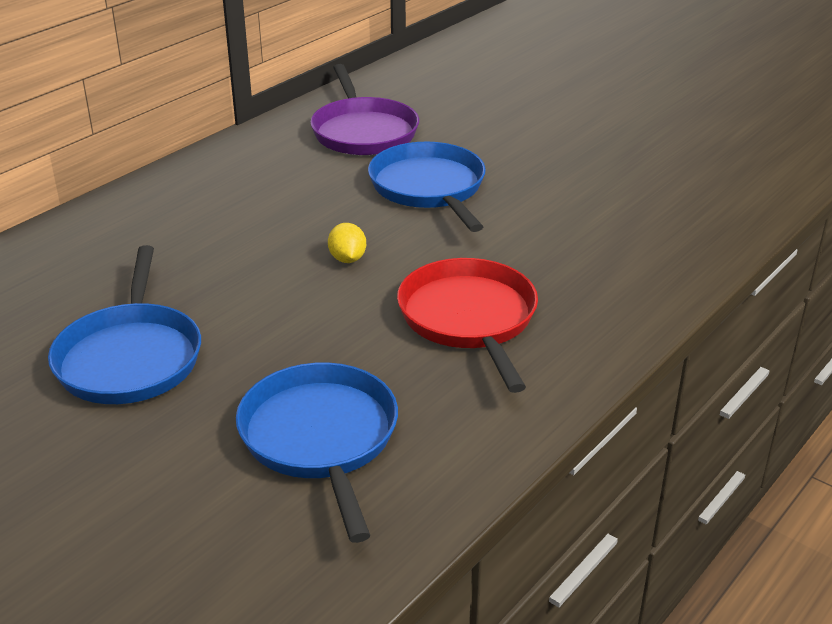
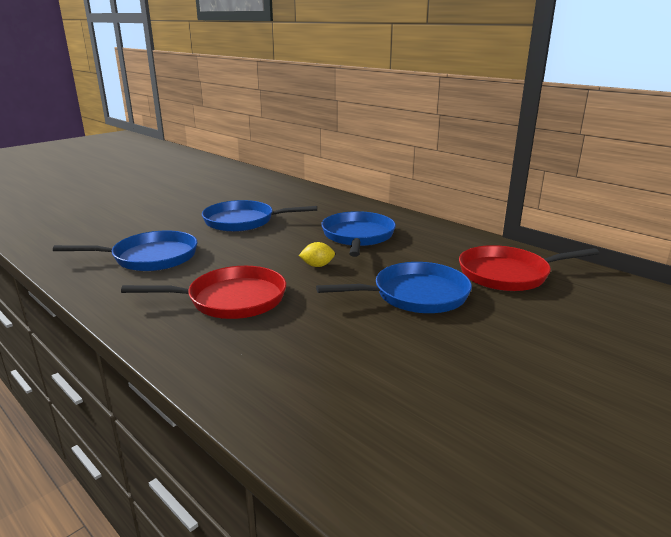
camera: 95 degrees right, 10 degrees down
purple pan [310,64,419,155] -> red pan [459,245,599,291]
none -> blue pan [321,211,396,257]

